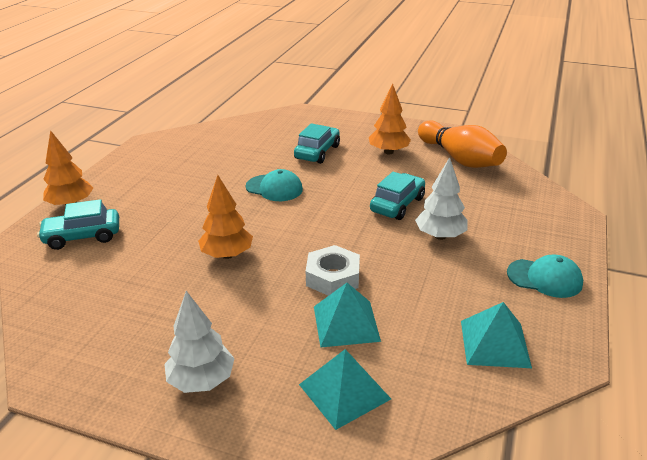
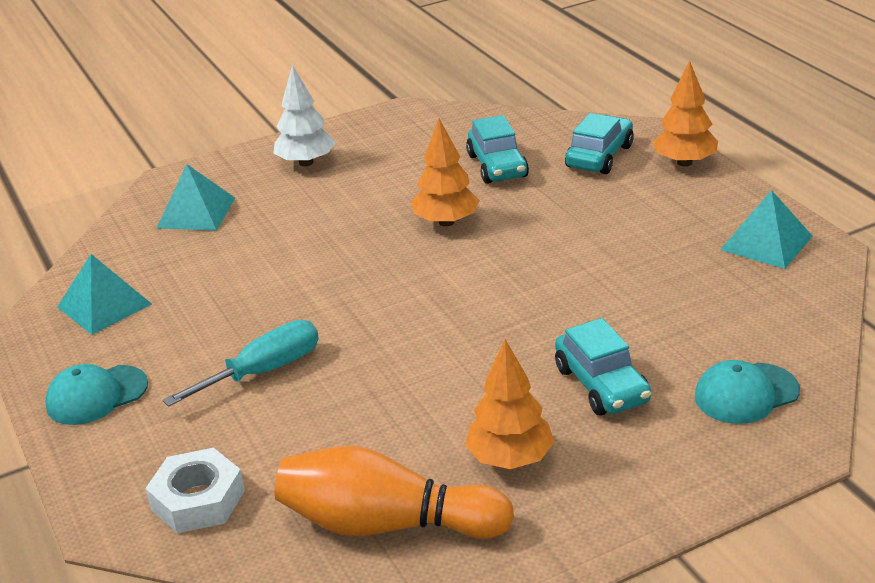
camera: 135 degrees right, 0 degrees up
turquoise cap [246,169,303,201] -> turquoise cap moved to [695,360,800,424]
white nut [306,245,360,296] -> white nut moved to [145,448,245,533]
turquoise pyramid [314,283,381,347] -> turquoise pyramid moved to [720,190,813,269]
turquoise car [370,172,425,220] -> turquoise car moved to [466,115,529,184]
white tree [415,157,468,240] -> turquoise screwdriver [163,320,319,407]

